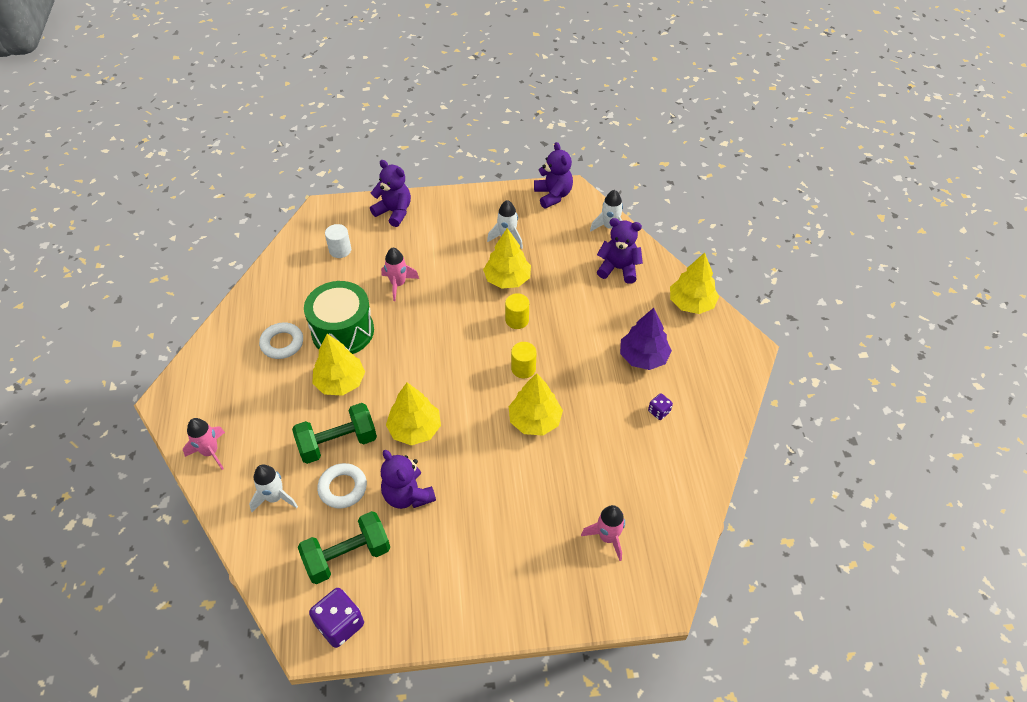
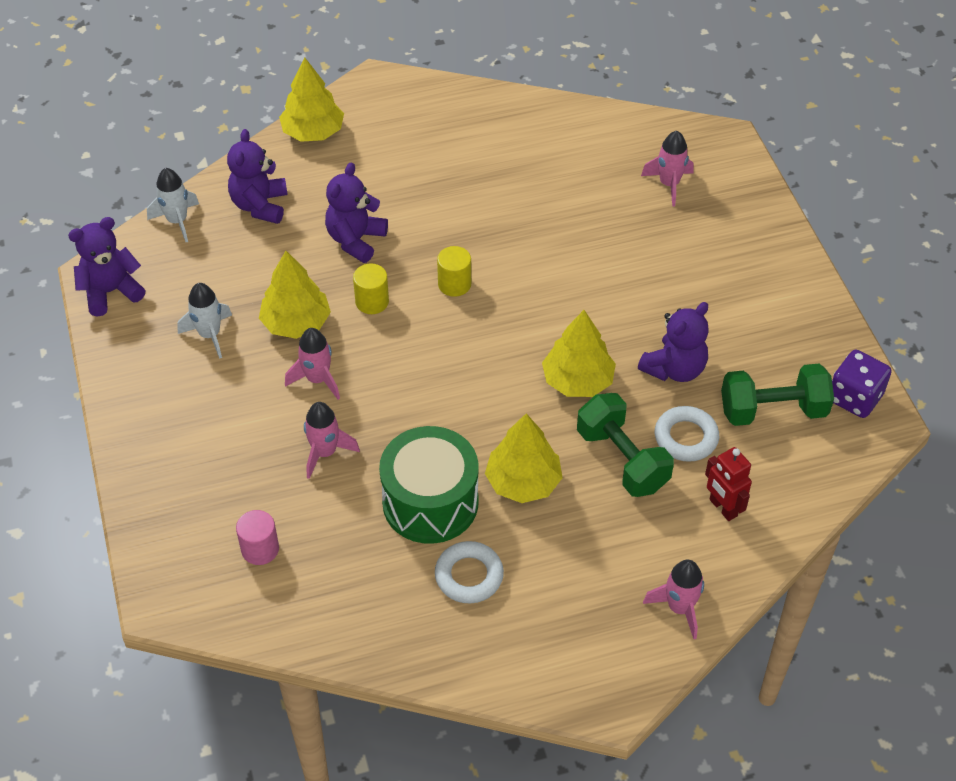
camera: 100 degrees left, 0 degrees up
white rocket [249,464,298,512] -> red robot [705,447,752,521]
green dumbbell [298,511,390,584] -> green dumbbell turned 60 degrees counterclockwise [721,364,834,426]
white cylinder [325,224,351,258] -> pink cylinder [236,510,279,565]
purple teddy bear [370,160,411,227] -> purple teddy bear moved to [325,163,388,263]
yellow tree [509,373,563,436] -> none
purple tree [620,308,672,370] -> none
purple dice [648,393,673,420] -> none
none -> pink rocket [285,328,340,400]

